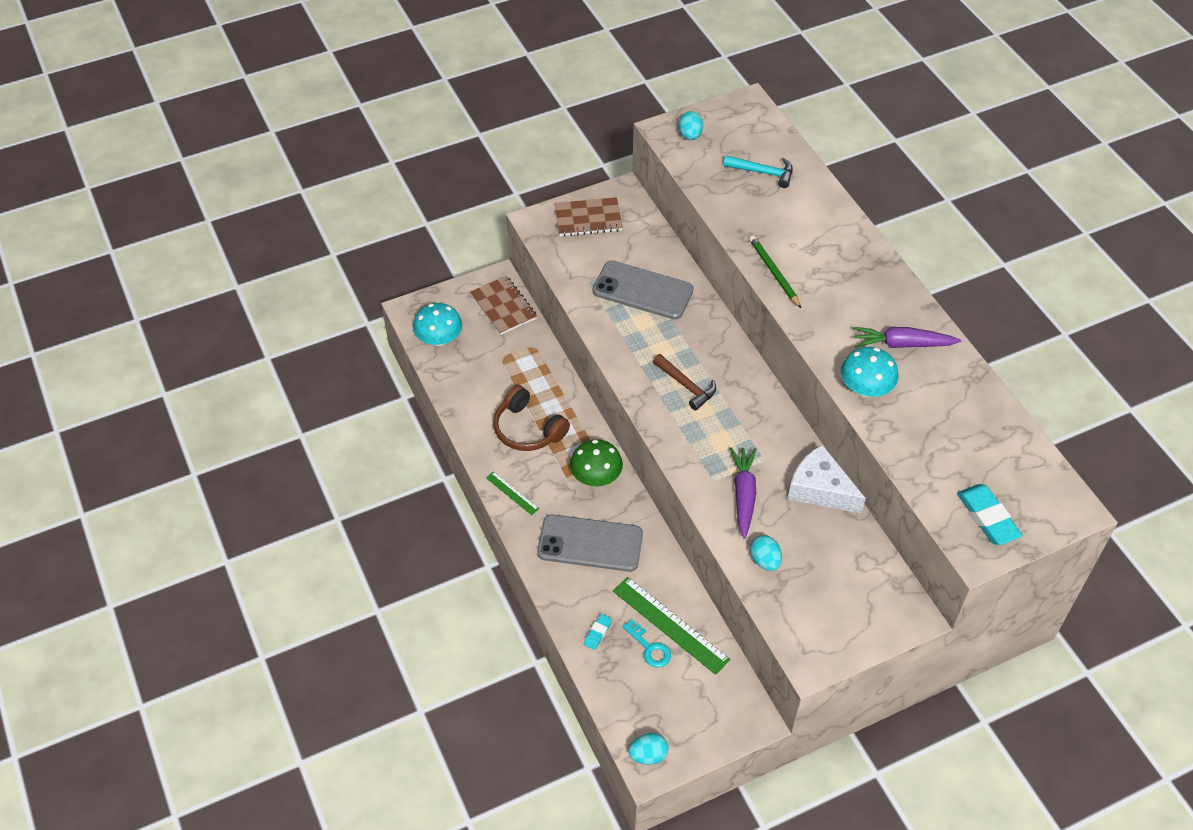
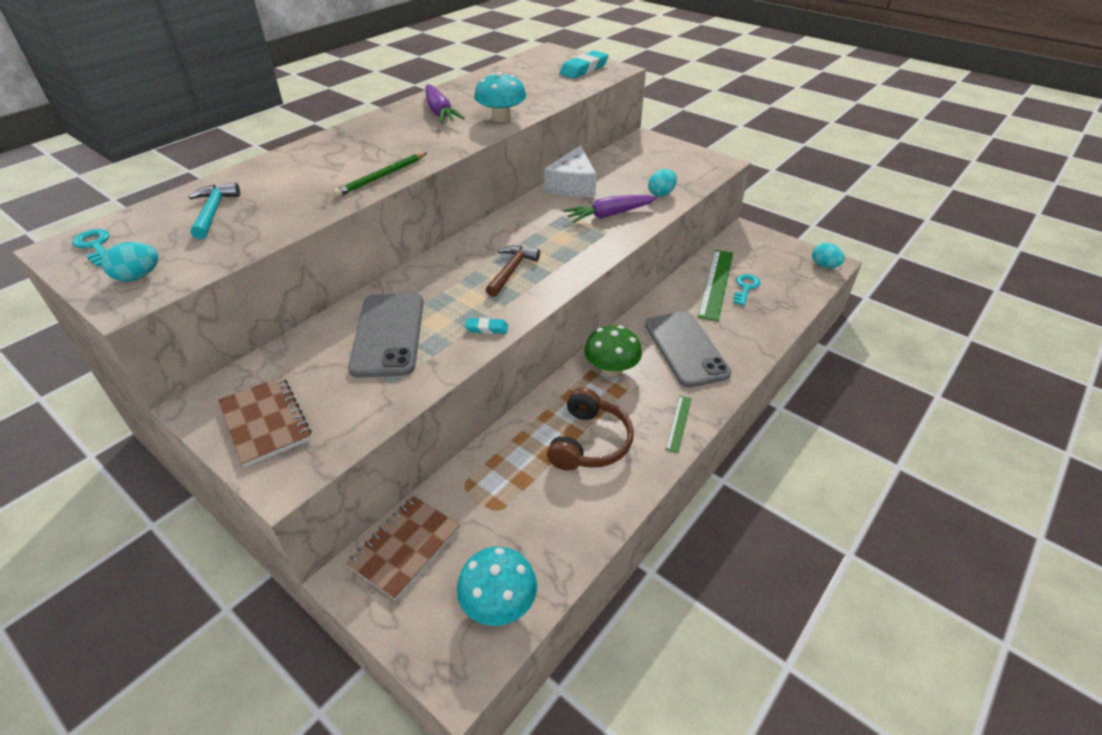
camera: 115 degrees left, 10 degrees down
turquoise eraser [584,614,612,650] -> turquoise eraser moved to [465,317,508,334]
none -> turquoise key [73,229,109,267]

